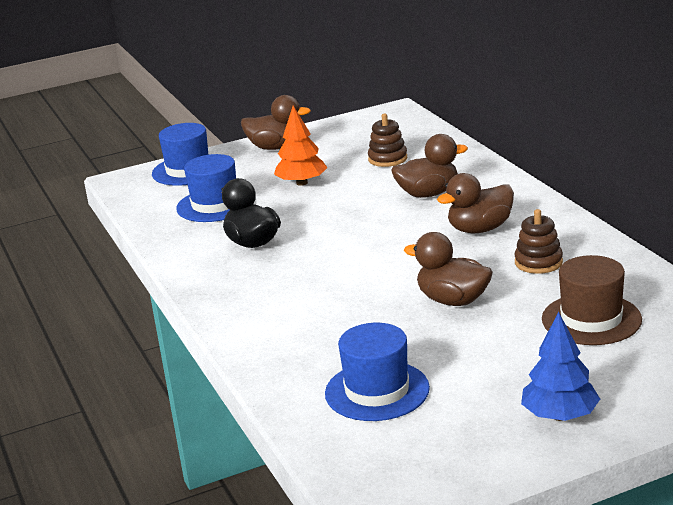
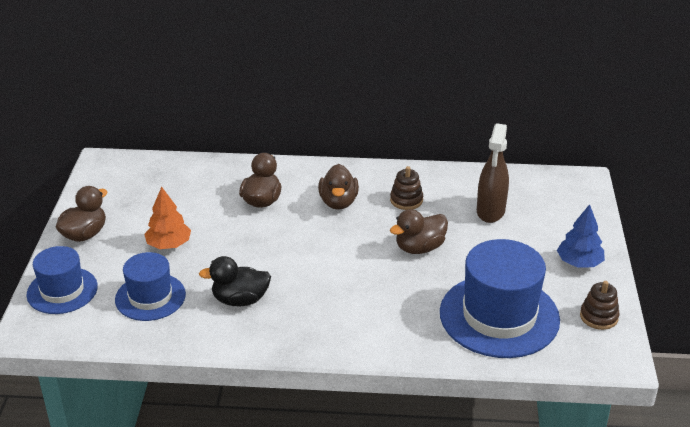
camera: 65 degrees left, 10 degrees up
blue hat [325,323,430,421] -> blue hat [440,239,560,358], size x1.67
brown stacking toy [368,114,407,167] -> brown stacking toy moved to [580,281,620,330]
brown hat [542,255,642,345] -> brown spray bottle [477,123,509,223]

